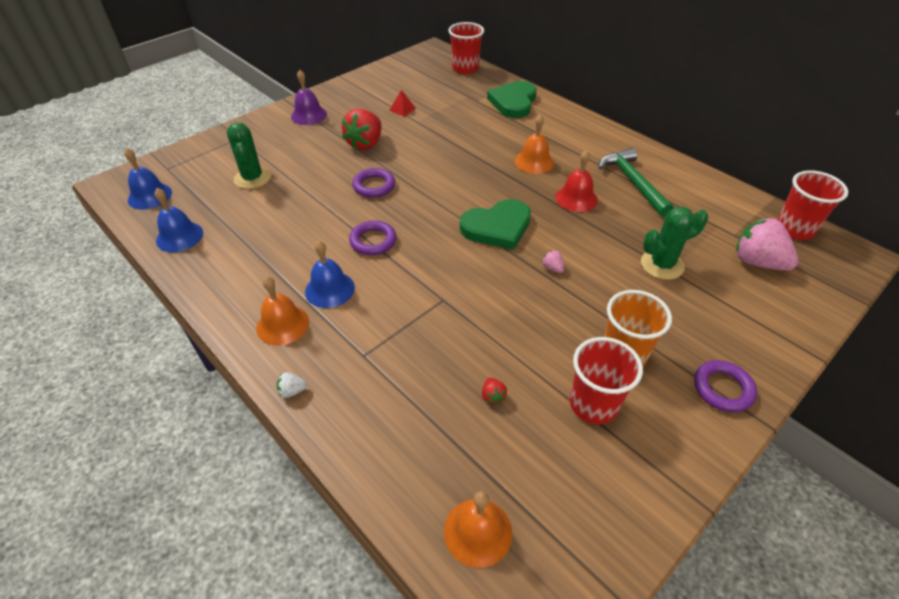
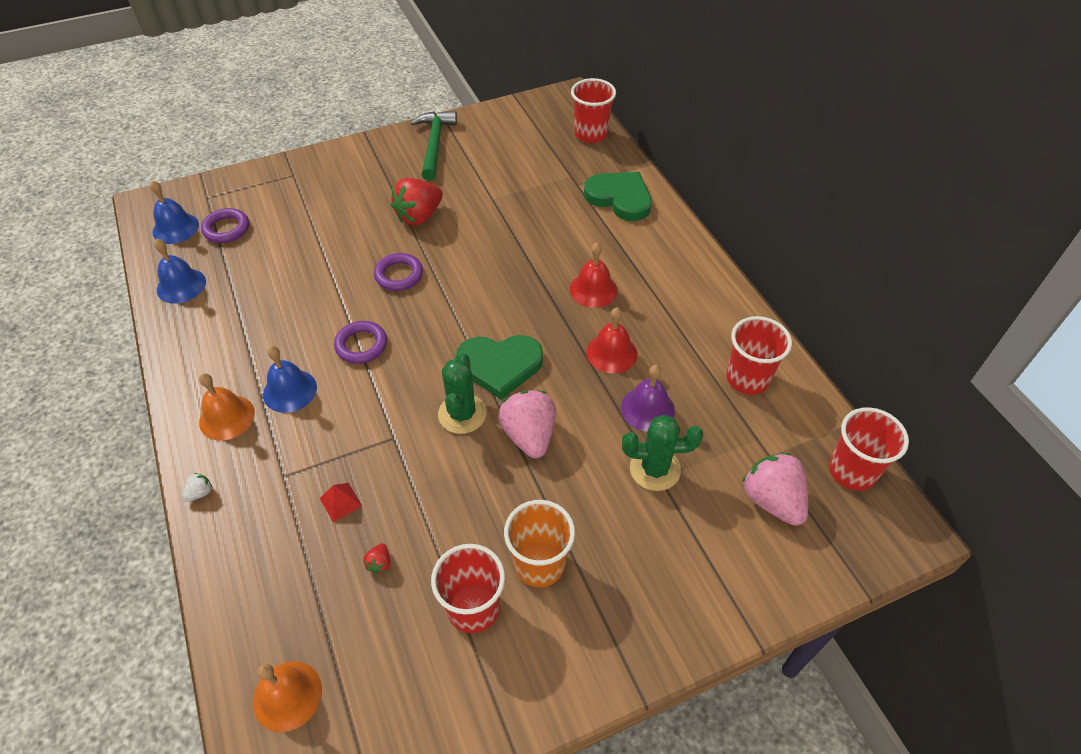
camera: 20 degrees right, 5 degrees up
green cactus [227,122,271,189] -> green cactus moved to [438,353,487,434]
white strawberry [277,372,307,398] -> white strawberry turned 120 degrees clockwise [183,473,213,502]
purple bell [291,70,327,125] -> purple bell moved to [621,365,675,432]
red pyramid [389,90,416,116] -> red pyramid moved to [320,483,362,522]
green heart [487,81,537,118] -> green heart turned 90 degrees clockwise [584,172,652,221]
orange bell [515,114,554,174] -> red bell [570,243,618,308]
pink strawberry [542,250,564,273] -> pink strawberry [498,390,556,458], size x2.39
green hammer [599,147,673,217] -> green hammer moved to [411,111,457,181]
purple ring [694,360,757,412] -> purple ring moved to [201,208,249,243]
none -> red cup [726,316,792,395]

